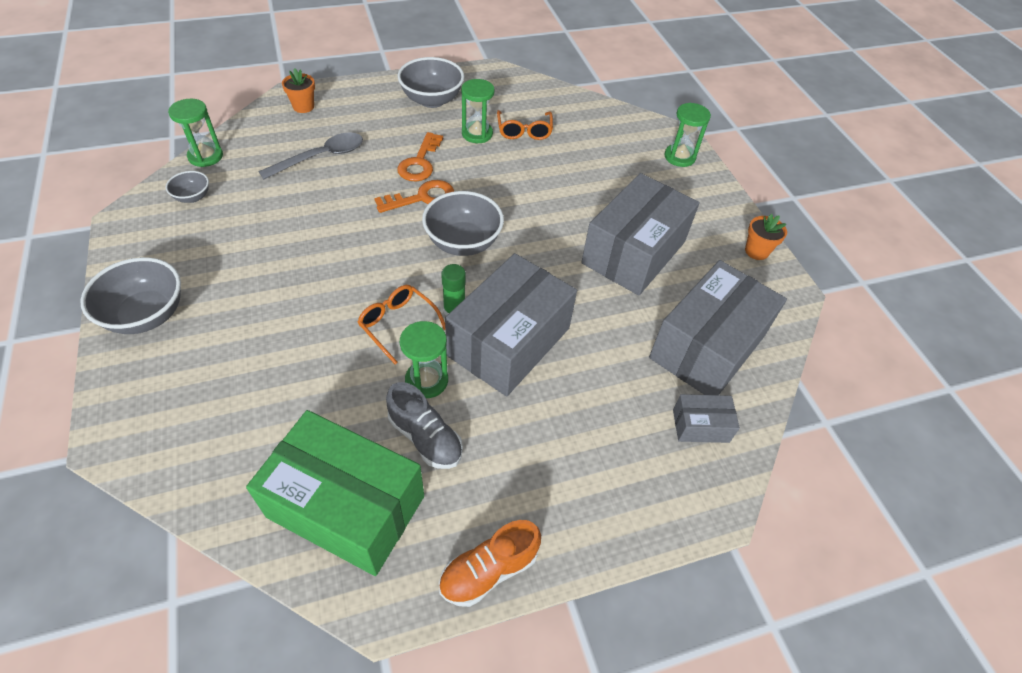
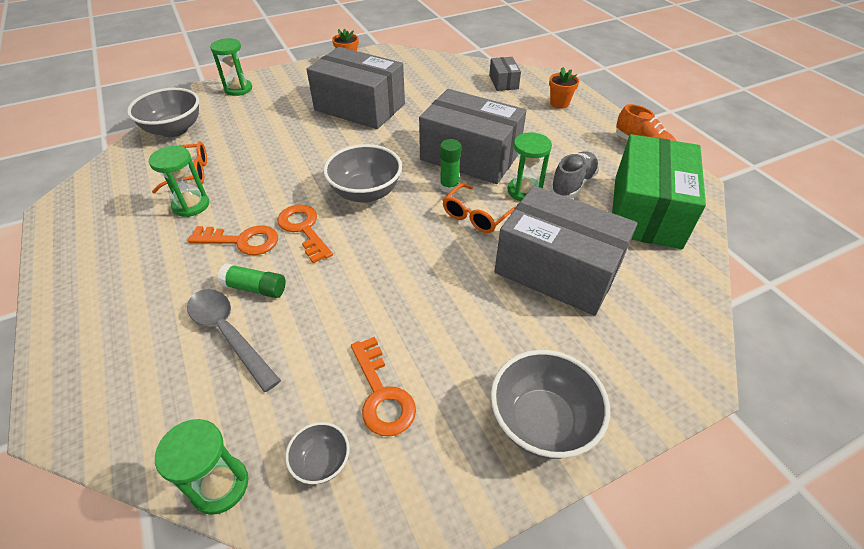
camera: 95 degrees left, 5 degrees down
orange flower pot [282,68,315,113] -> orange flower pot moved to [549,67,579,109]
grey bowl [398,57,464,108] -> grey bowl moved to [127,88,199,137]
grey box [649,260,787,395] -> grey box moved to [494,186,637,316]
none -> green glue stick [217,264,286,298]
none -> orange key [351,337,416,436]

